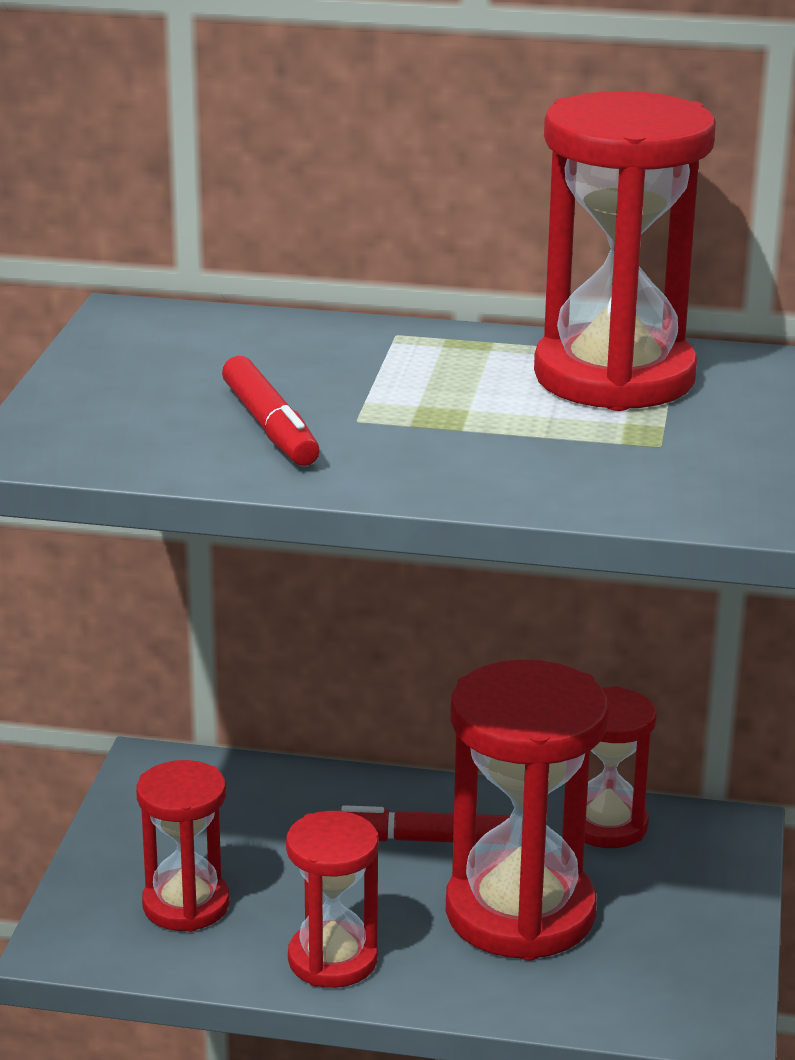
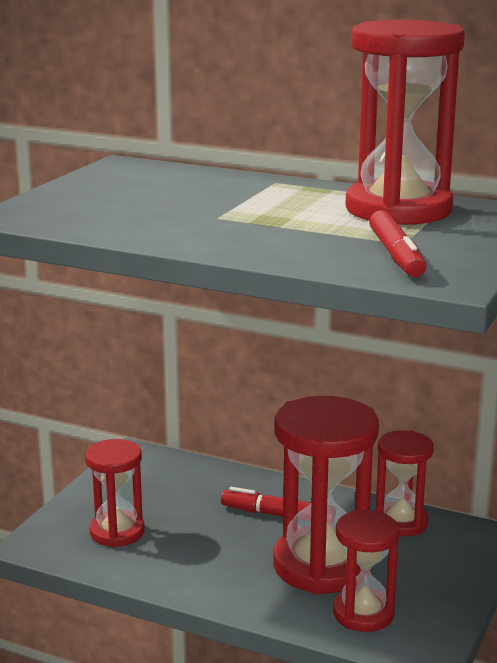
camera: 15 degrees right, 5 degrees down
red marker [222,356,320,466] -> red marker moved to [369,210,427,277]
red hourglass [286,811,379,988] -> red hourglass moved to [333,510,399,632]

